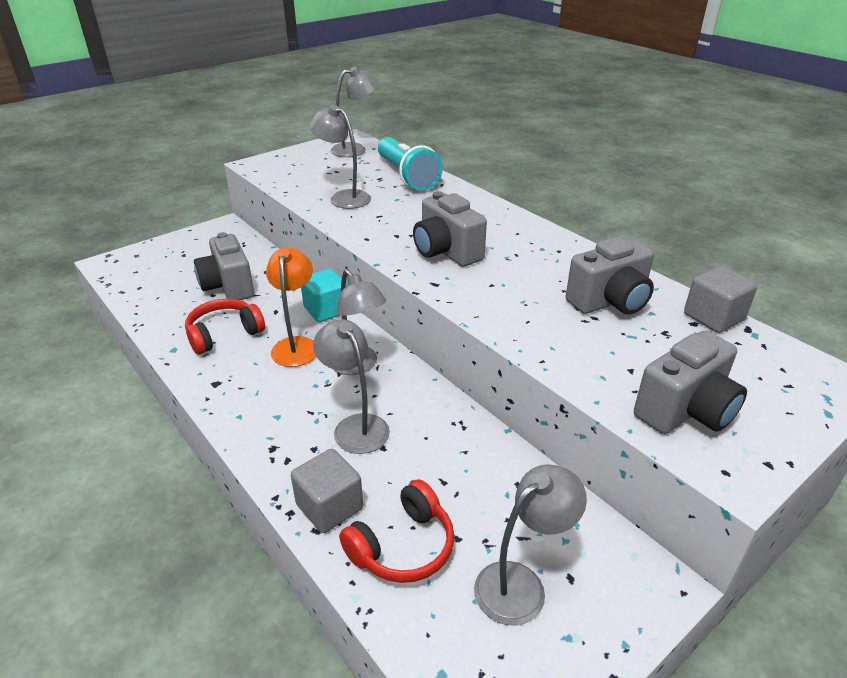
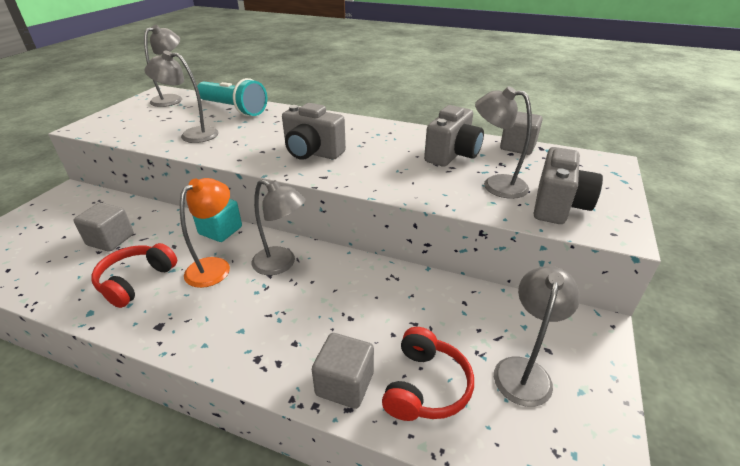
camera: 30 degrees left, 0 degrees up
grey camera [194,232,254,300] -> grey cube [74,203,134,252]
orange lamp [266,248,316,367] -> orange lamp turned 60 degrees clockwise [180,178,230,288]
grey lamp [313,319,390,454] -> grey lamp moved to [475,86,532,199]

